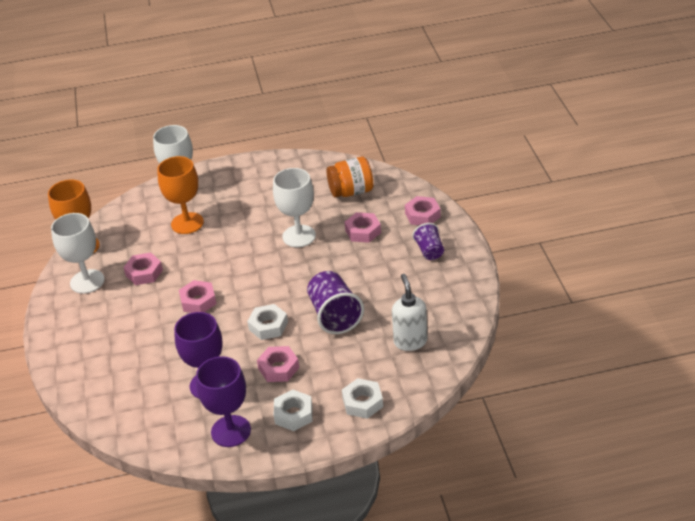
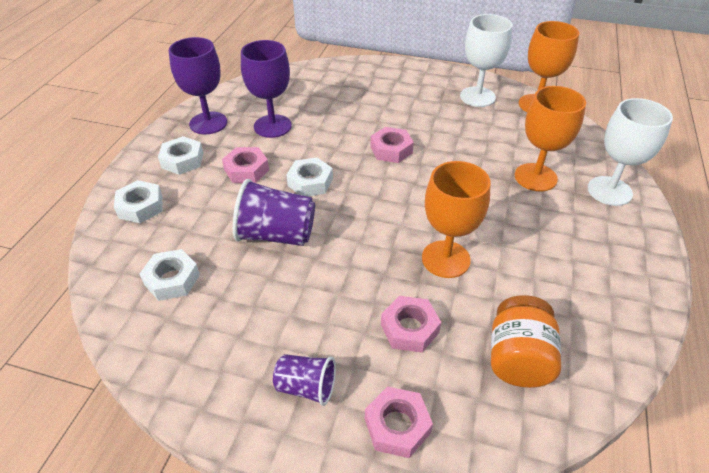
camera: 115 degrees right, 5 degrees up
pink nut [123,253,163,285] -> none
white goblet [273,168,316,247] -> orange goblet [422,161,491,278]
white soap dispenser [392,274,428,351] -> white nut [140,249,200,301]

